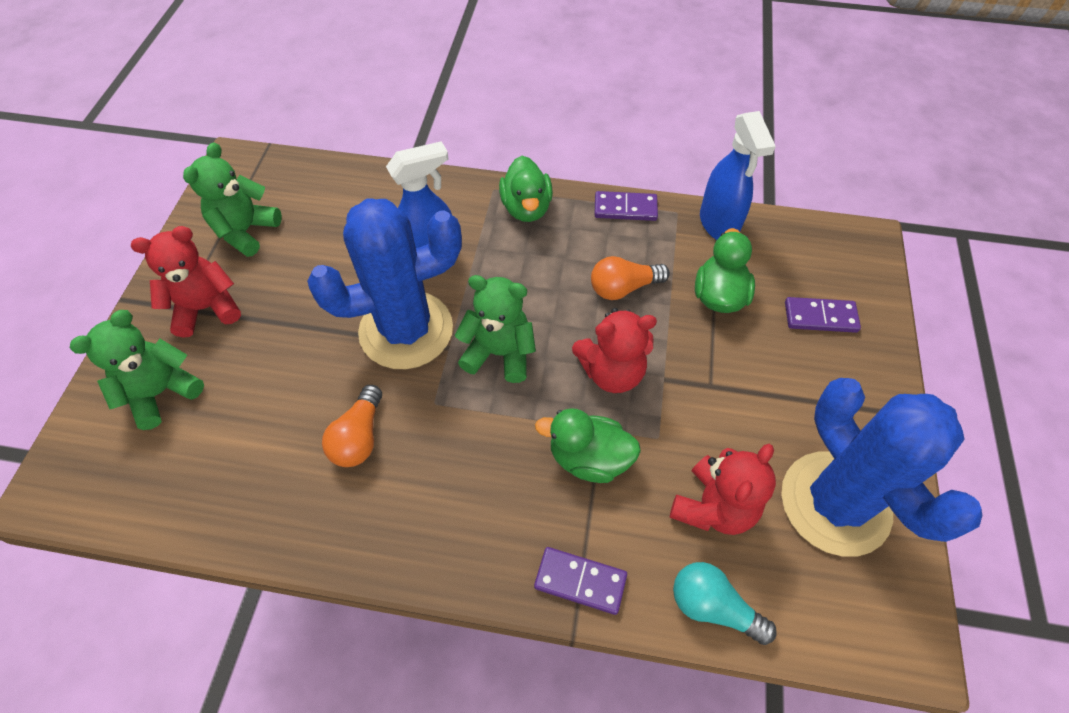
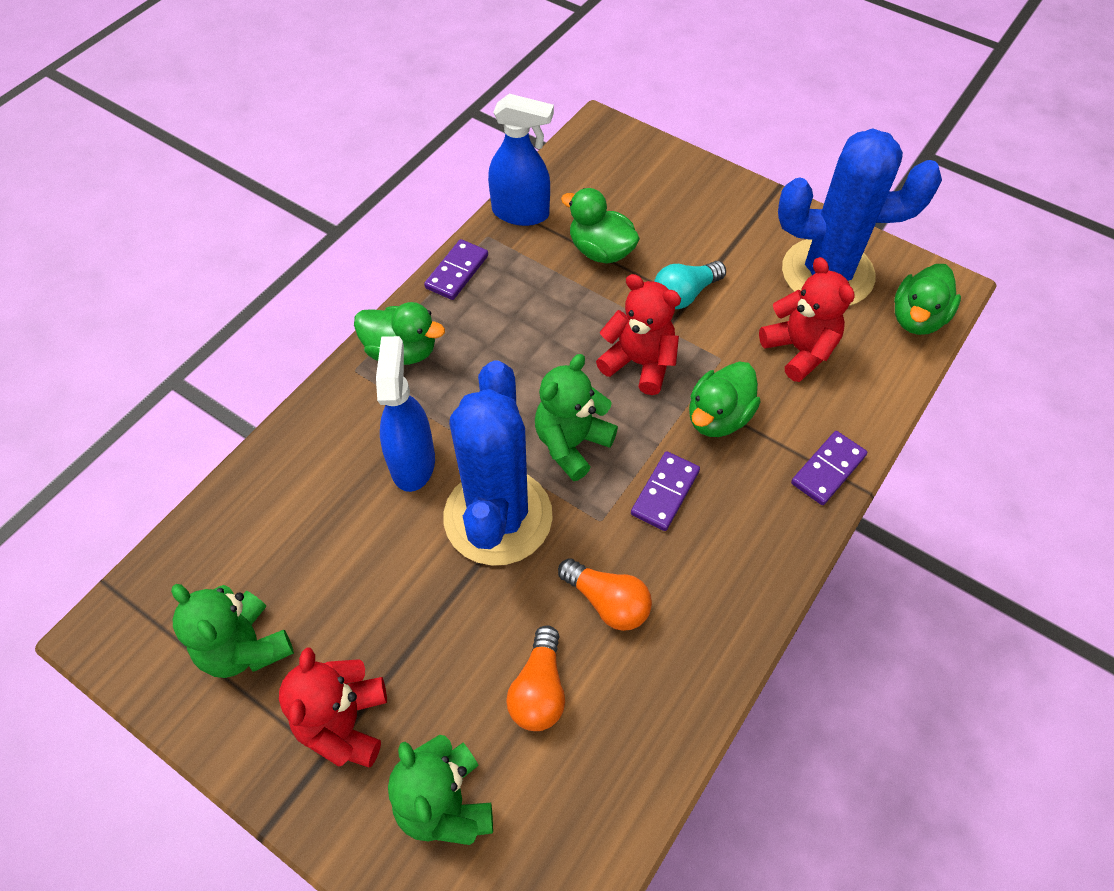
camera: 65 degrees left, 0 degrees up
red teddy bear [572,308,657,393] -> red teddy bear turned 75 degrees counterclockwise [596,274,681,395]
orange light bulb [591,256,670,300] -> orange light bulb moved to [506,625,565,731]
turquoise light bulb [673,562,777,645] -> turquoise light bulb moved to [654,261,726,309]
purple domino [785,297,861,333] -> purple domino moved to [631,451,700,531]
none -> green duck [894,264,961,335]

